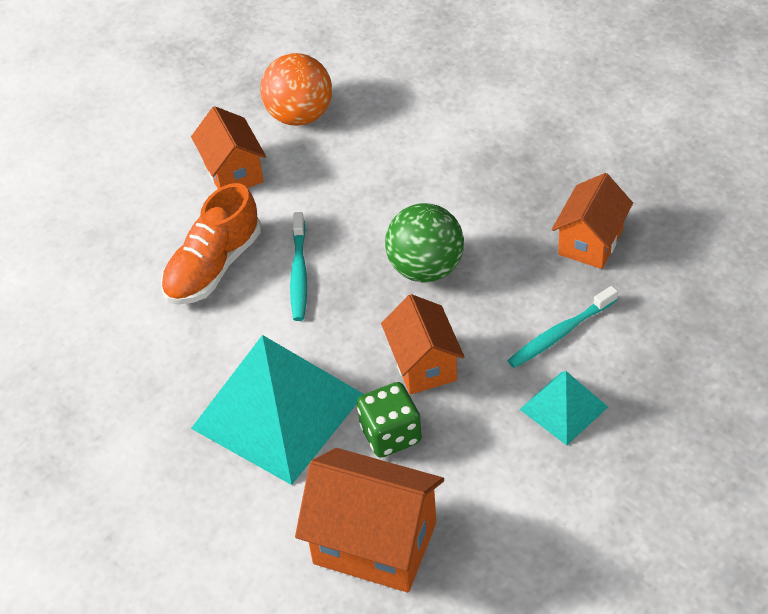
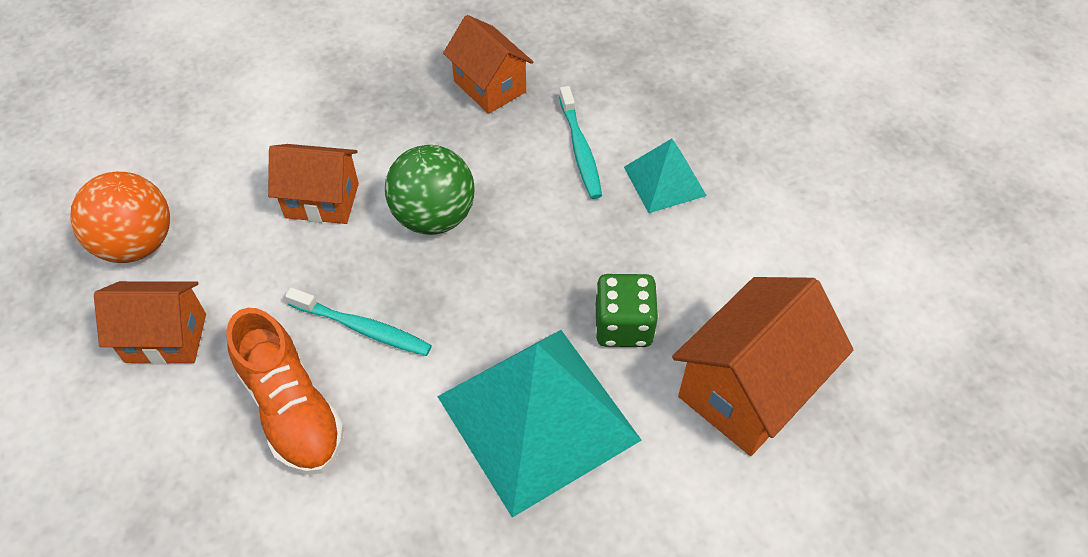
camera: 70 degrees left, 5 degrees up
orange house [381,294,464,394] -> orange house moved to [268,144,359,224]

